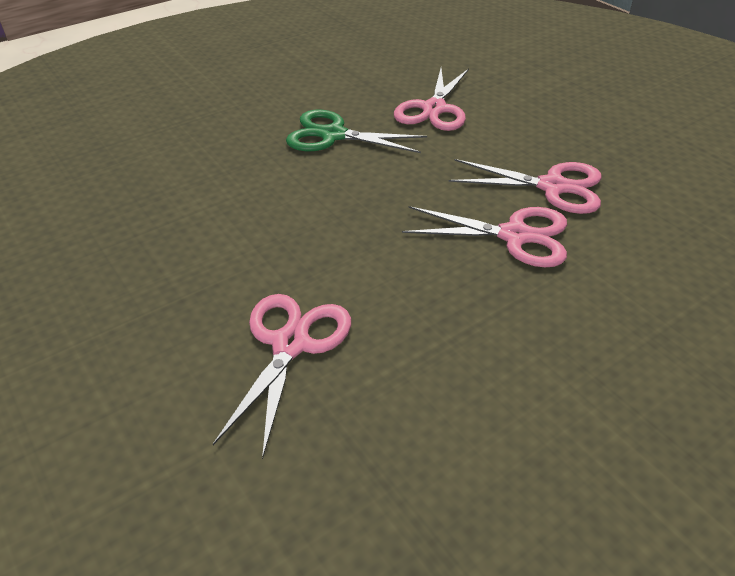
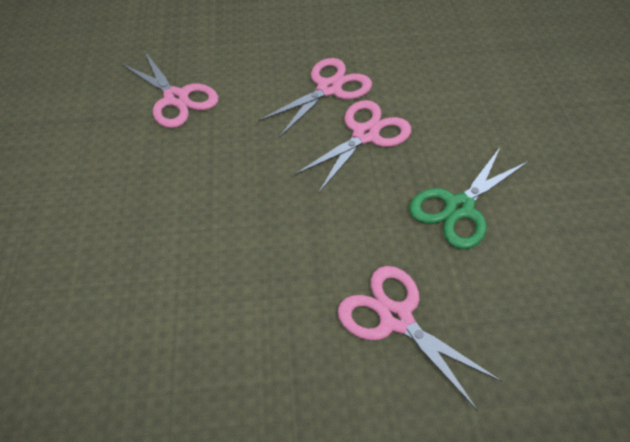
camera: 60 degrees left, 10 degrees up
green scissors [286,109,427,153] -> green scissors moved to [409,146,529,249]

